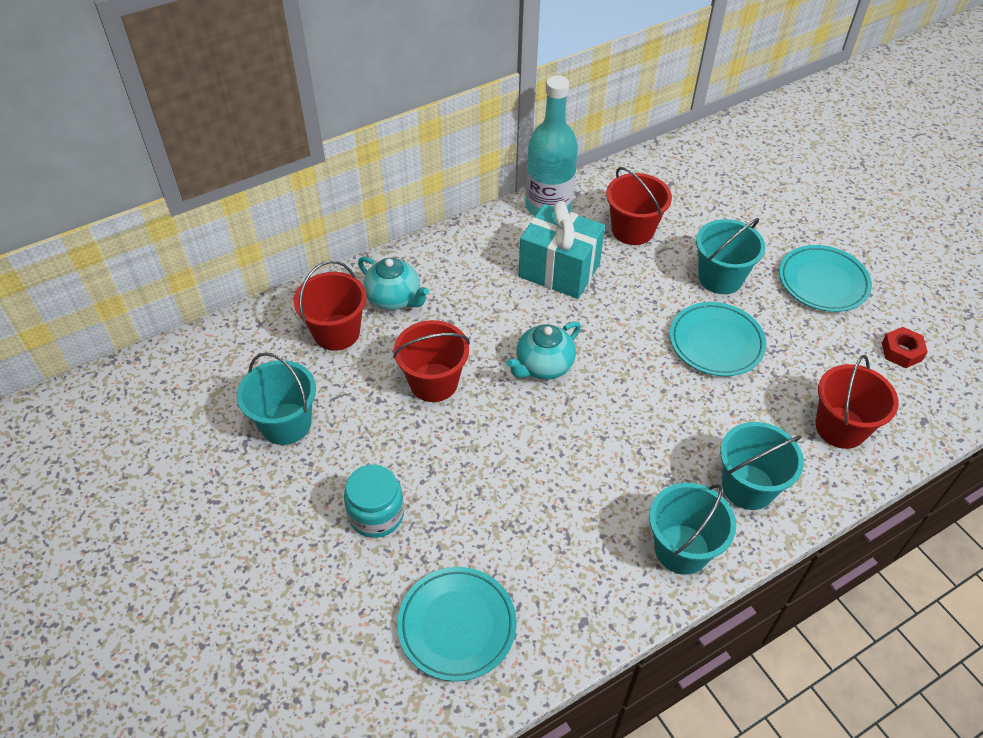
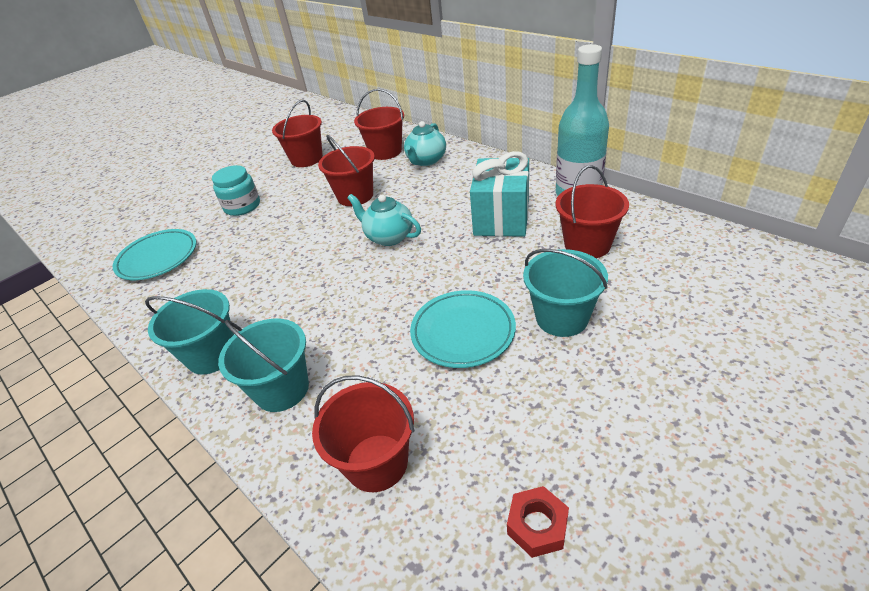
camera: 80 degrees right, 10 degrees down
turquoise bucket [237,352,316,445] -> red bucket [272,100,323,167]
turquoise plate [779,245,872,312] -> none

